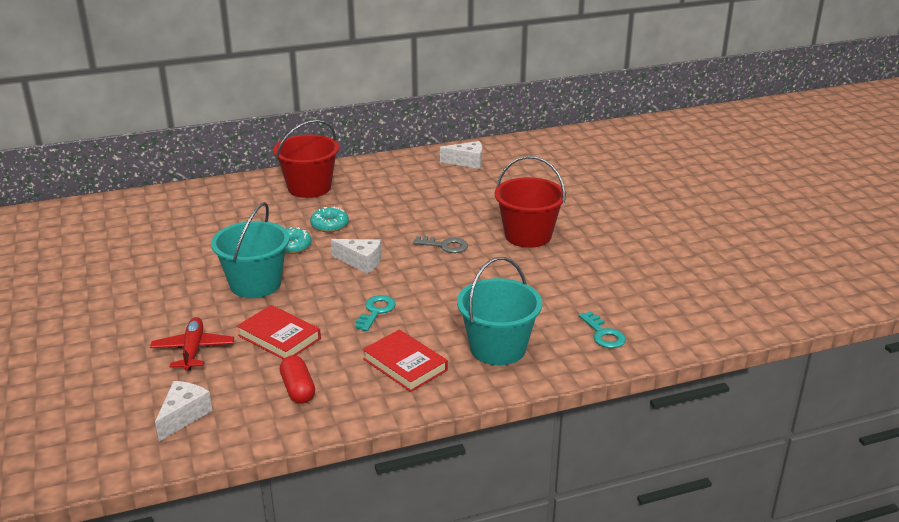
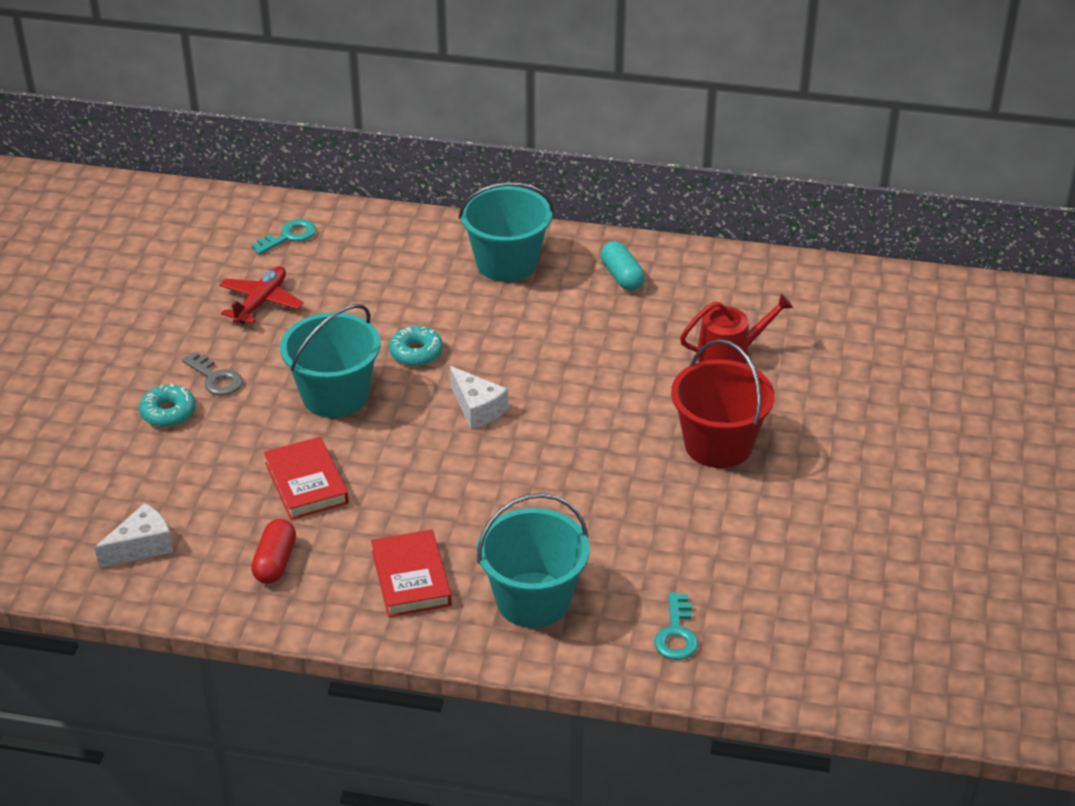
camera: 30 degrees right, 10 degrees up
red plane [150,317,234,371] -> red plane moved to [219,266,304,324]
red bucket [273,119,339,198] -> turquoise bucket [459,182,554,282]
turquoise donut [310,206,349,232] -> turquoise donut moved to [139,383,196,427]
turquoise key [355,295,396,331] -> turquoise key moved to [251,219,316,255]
grey key [413,236,468,253] -> grey key moved to [182,352,243,395]
white cheese [440,141,482,169] -> none
none -> turquoise capsule [601,241,645,291]
none -> red watering can [680,294,793,364]

